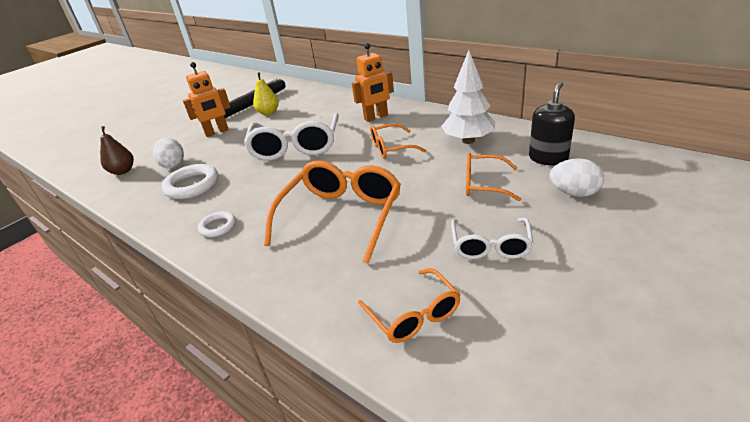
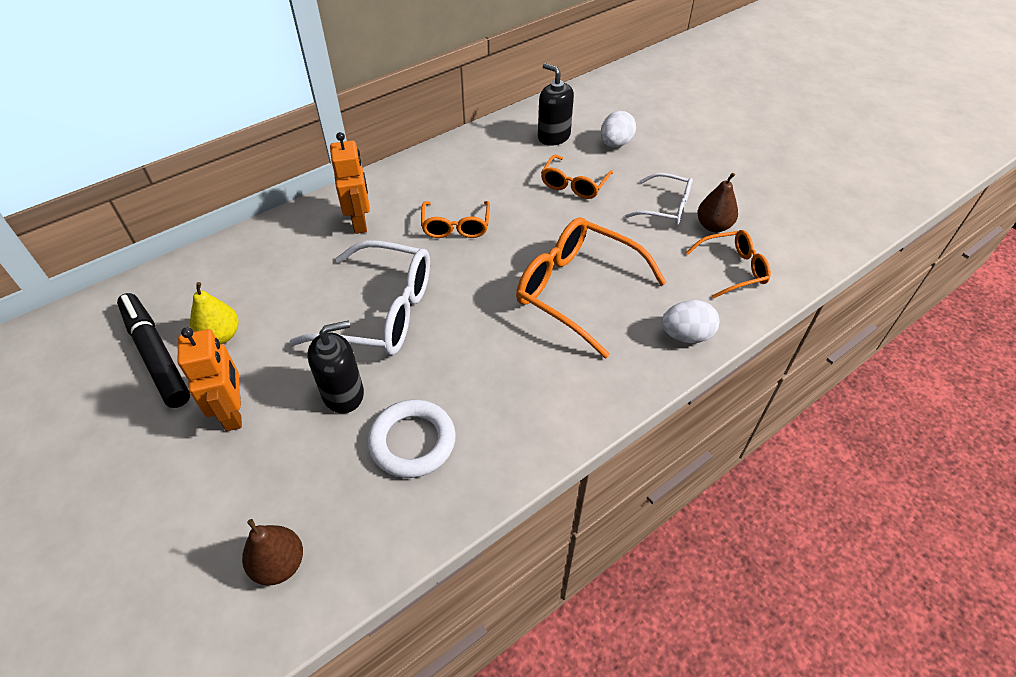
camera: 80 degrees left, 15 degrees up
white egg [153,138,184,169] -> white egg moved to [661,300,719,343]
white ring [198,211,236,237] -> none
white tree [441,50,495,144] -> none
none -> black soap dispenser [307,321,364,413]
none -> brown pear [697,173,738,232]

